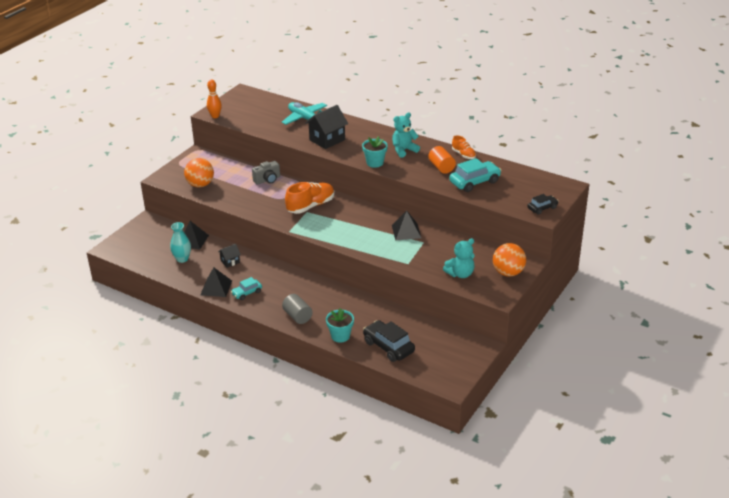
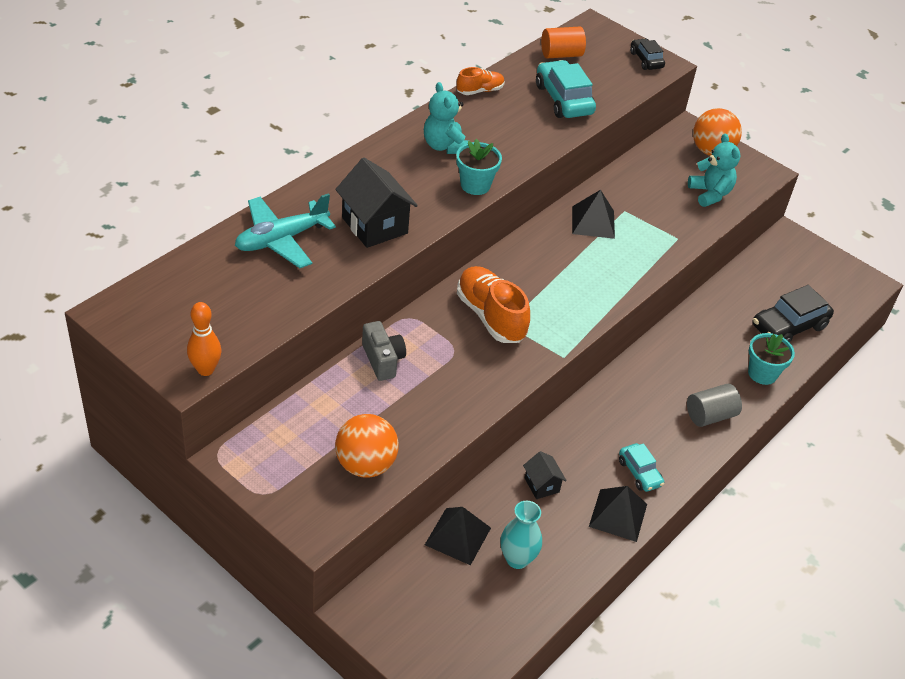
camera: 85 degrees left, 10 degrees up
orange cylinder [428,146,456,174] -> orange cylinder moved to [541,27,586,59]

